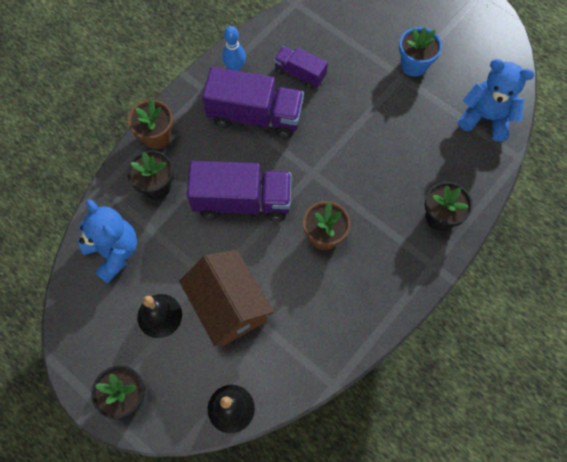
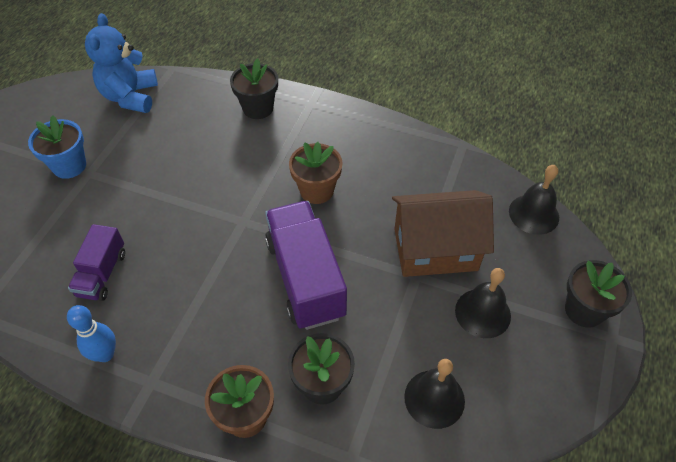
camera: 110 degrees left, 15 degrees down
blue teddy bear [78,199,137,284] -> black bell [404,359,465,429]
brown house [179,250,274,346] -> brown house turned 45 degrees clockwise [392,190,494,277]
purple truck [202,67,304,139] -> none

